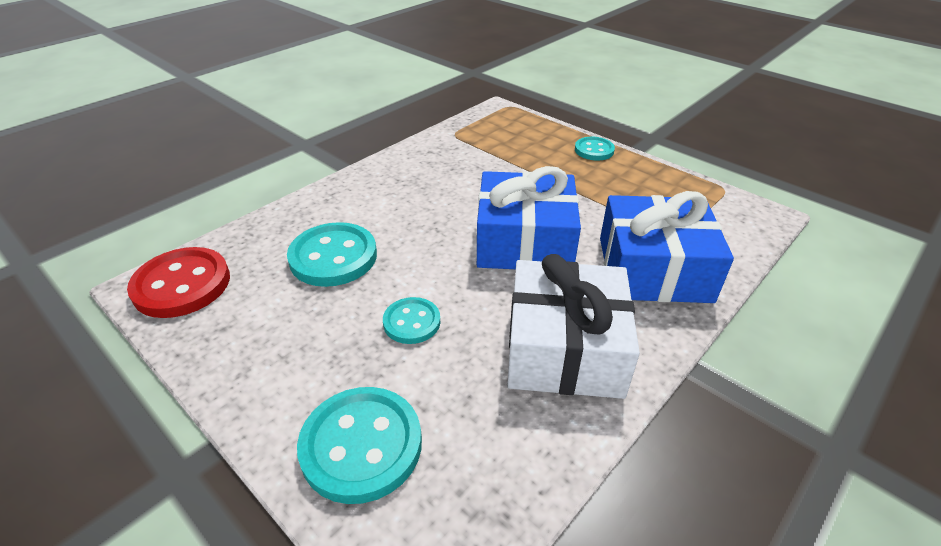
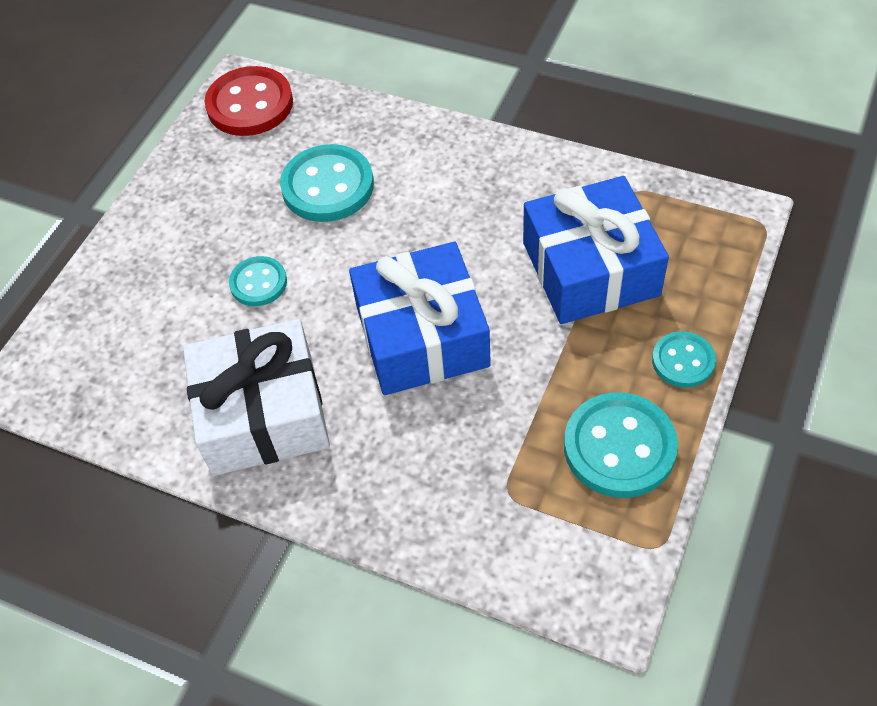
camera: 75 degrees right, 15 degrees up
turquoise button [297,387,422,504] -> turquoise button moved to [564,392,678,498]
blue gift [600,191,734,303] -> blue gift moved to [523,176,669,324]

